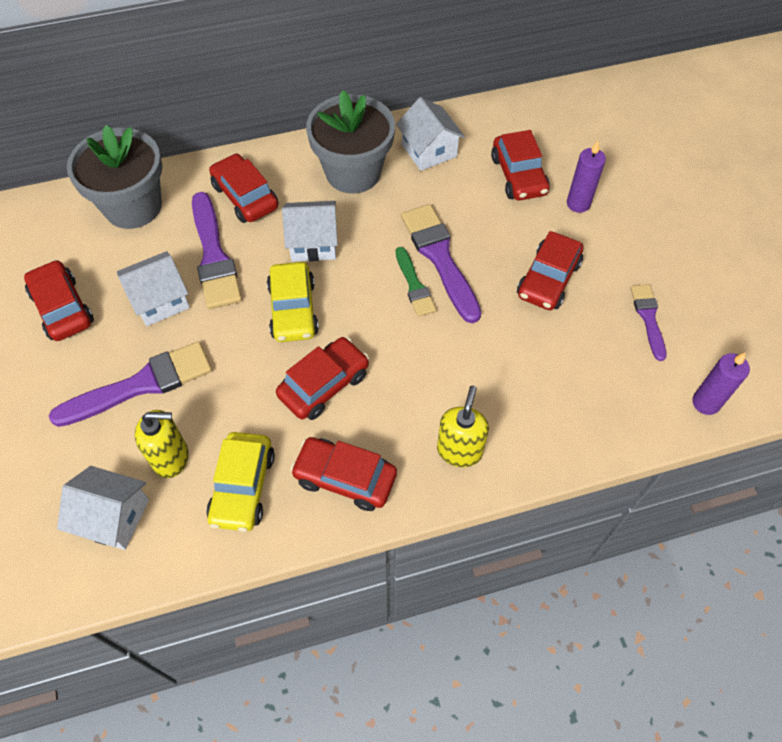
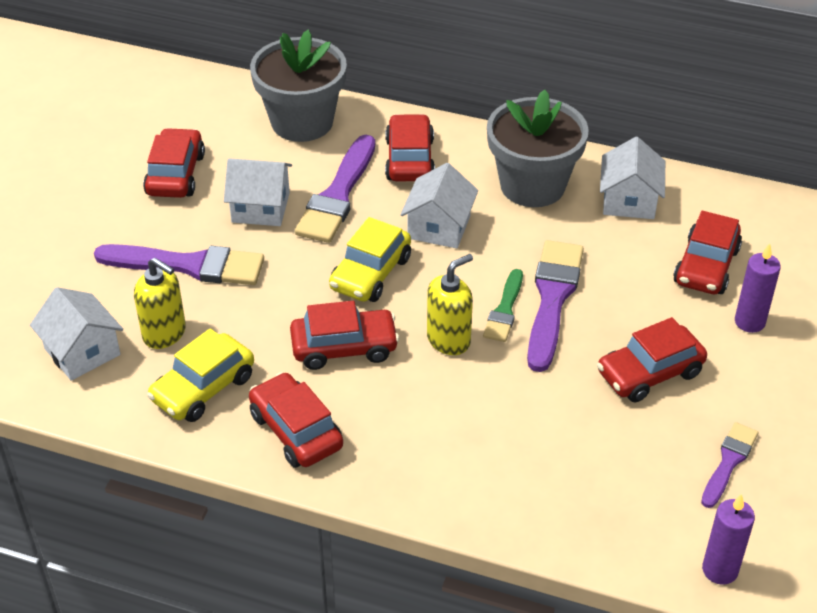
camera: 35 degrees right, 15 degrees down
white house [282,201,338,262] -> white house turned 75 degrees clockwise [400,163,478,249]
yellow soap dispenser [437,385,489,467] -> yellow soap dispenser moved to [427,254,473,355]

